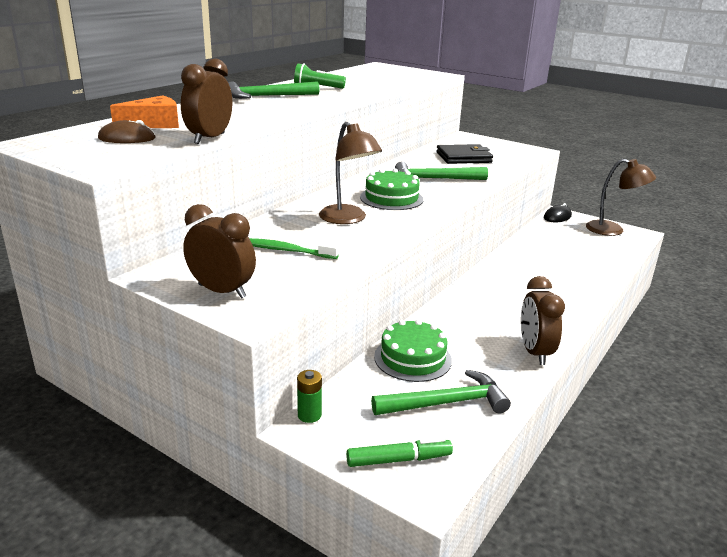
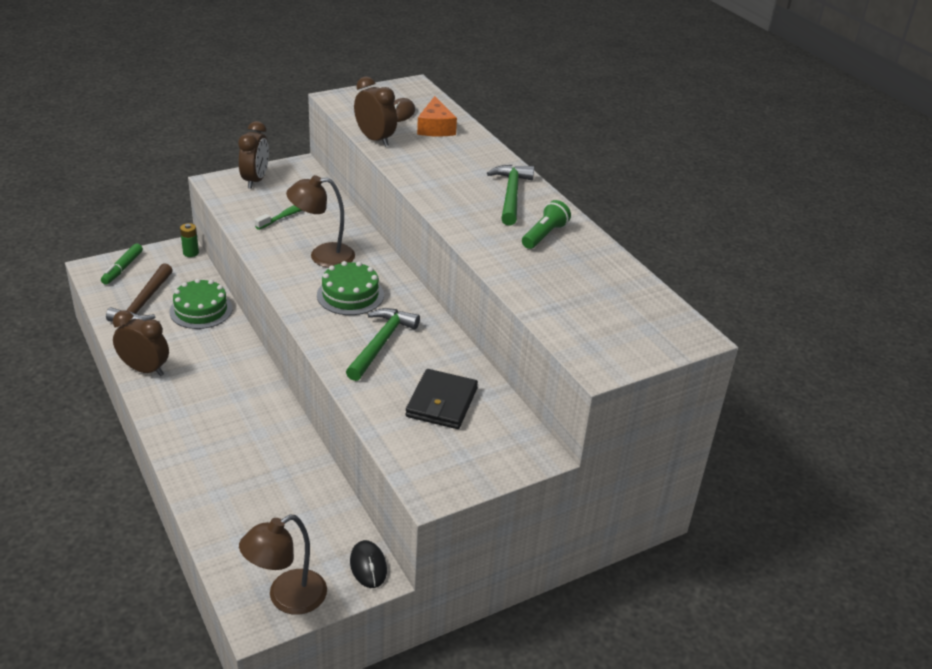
camera: 115 degrees right, 10 degrees up
brown clock [183,204,256,299] -> brown clock turned 45 degrees counterclockwise [238,121,269,189]
green hammer [371,370,511,415] -> brown hammer [106,263,173,322]

